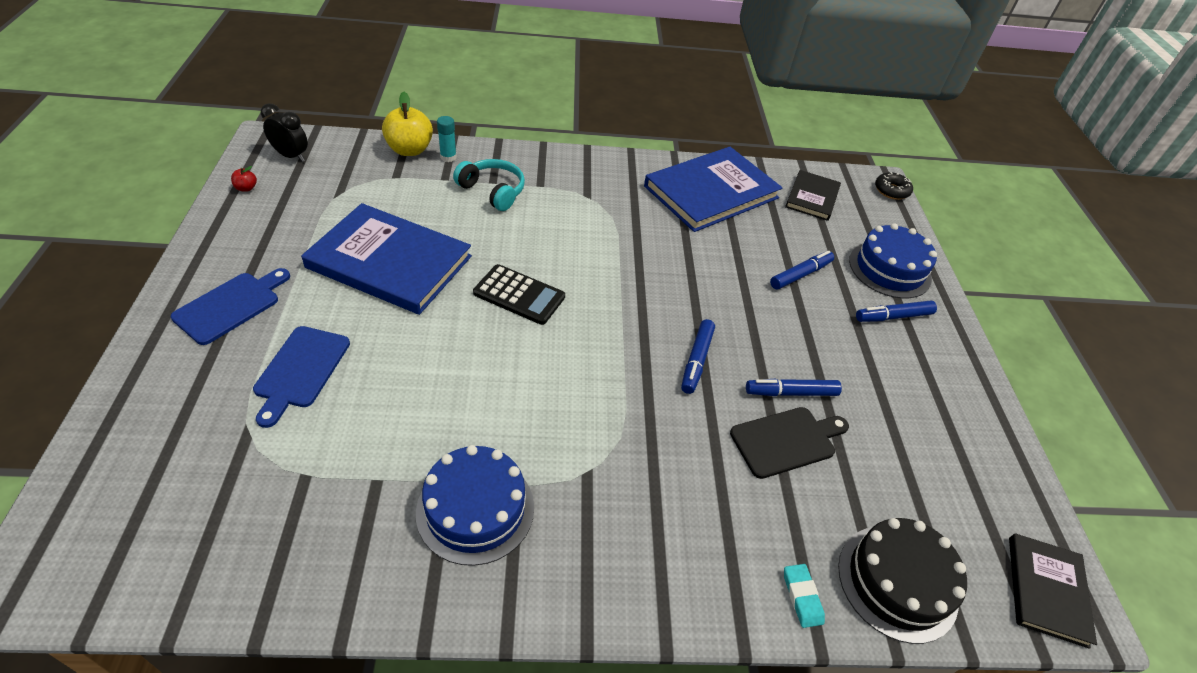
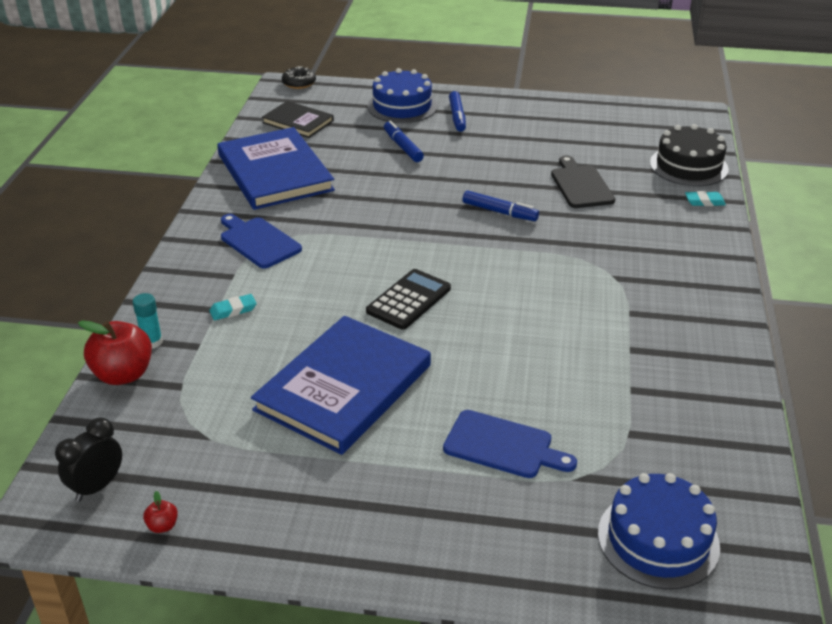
camera: 75 degrees left, 10 degrees down
blue cutting board [171,268,290,345] -> blue cutting board moved to [221,214,302,269]
yellow apple [382,92,433,156] -> red apple [78,320,152,385]
blue cake [416,445,534,566] -> blue cake moved to [598,473,720,590]
turquoise headphones [453,159,525,211] -> turquoise eraser [209,294,257,320]
blue marker [746,379,842,396] -> none
black book [1009,533,1097,649] -> none

